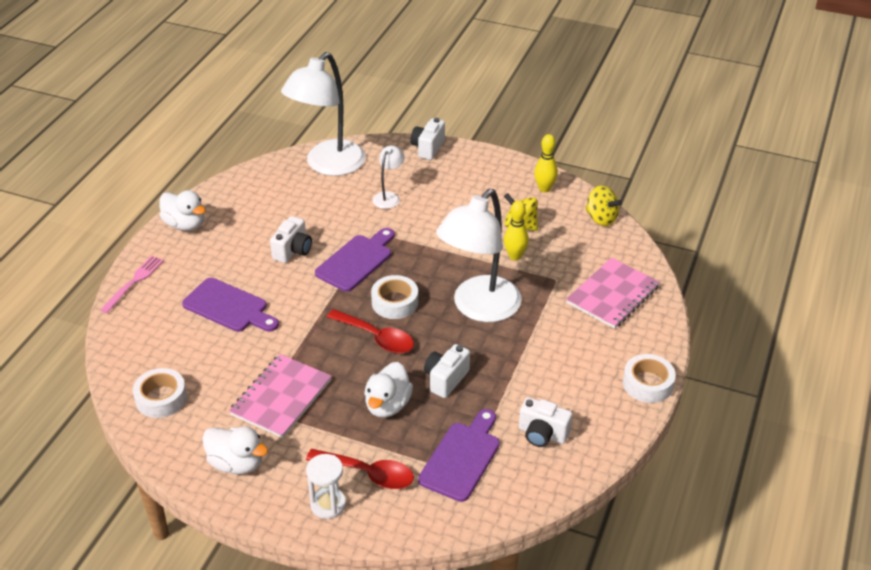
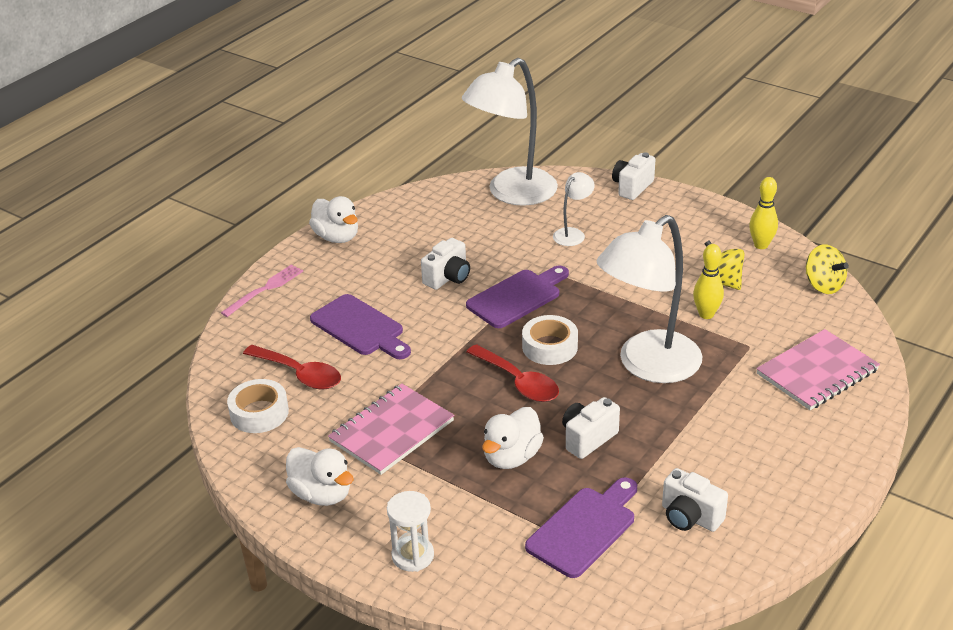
camera: 15 degrees right, 5 degrees down
red spoon [306,449,414,489] -> red spoon moved to [243,345,341,390]
white tape [623,354,676,403] -> none

